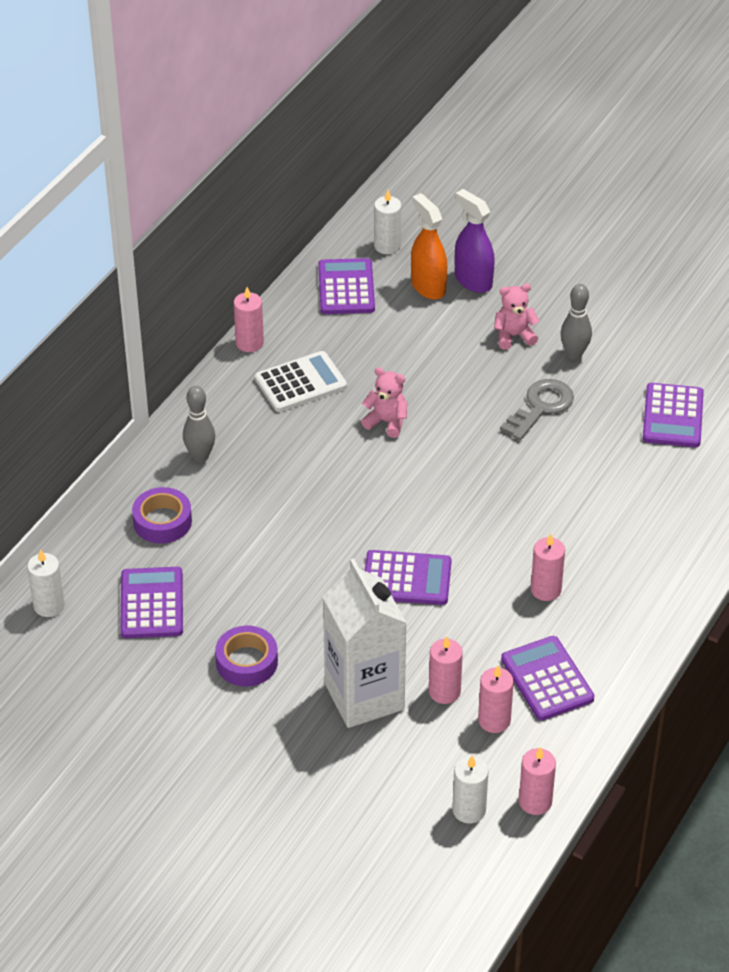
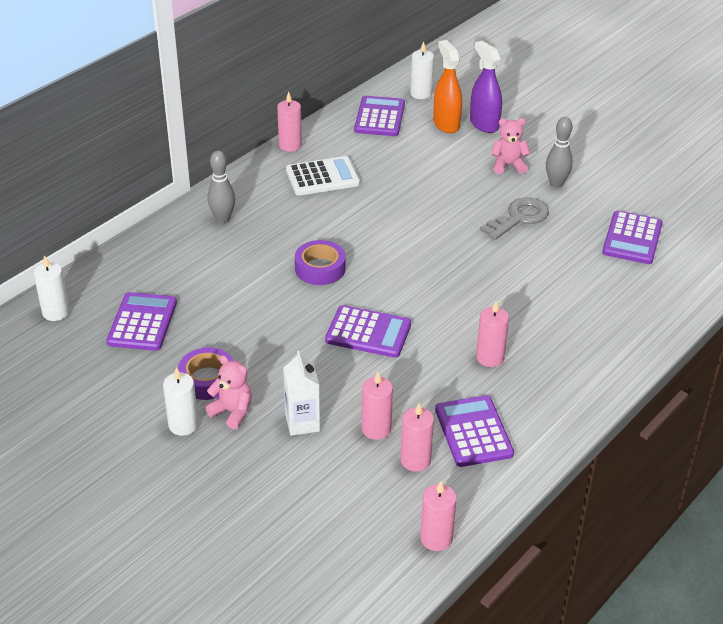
camera: 10 degrees right, 5 degrees down
purple tape [132,487,192,544] -> purple tape moved to [295,240,346,285]
white carton [322,558,407,728] -> white carton [283,351,320,436], size x0.53
pink teddy bear [361,367,407,438] -> pink teddy bear moved to [205,355,252,429]
white candle [452,756,488,823] -> white candle moved to [163,367,198,436]

